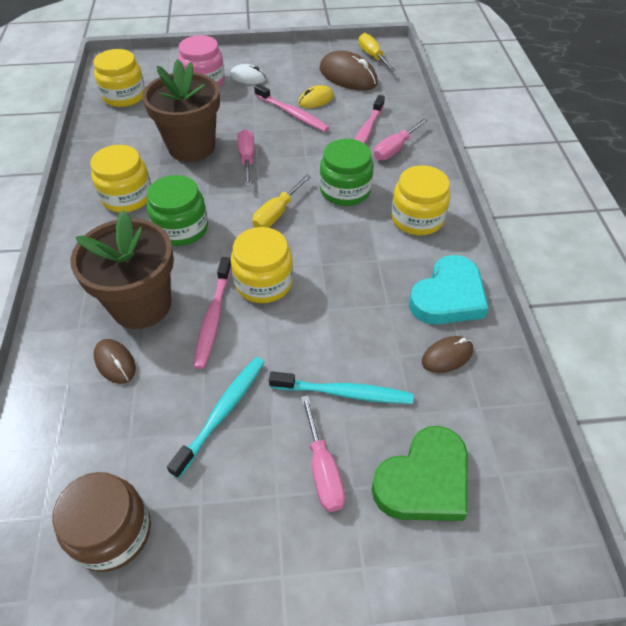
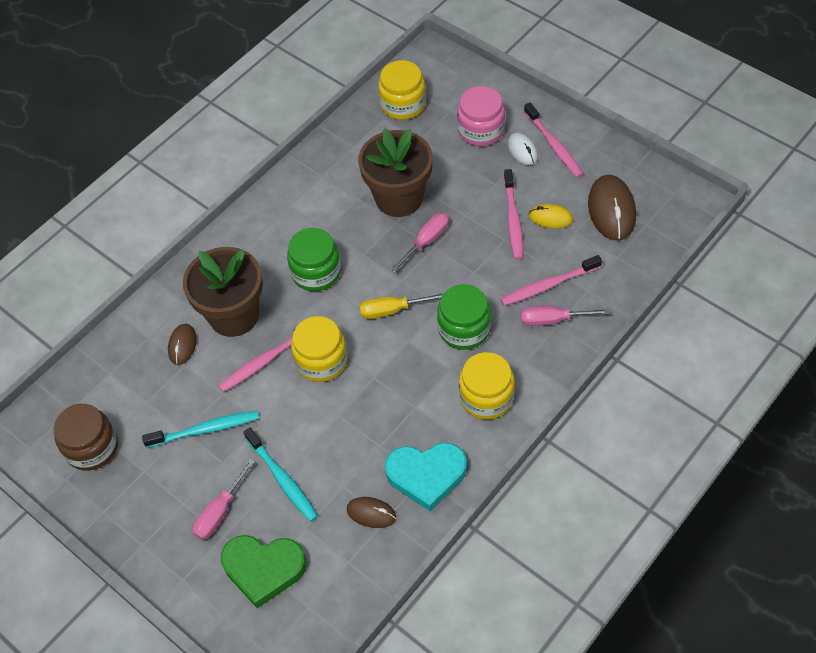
camera: 50 degrees right, 5 degrees up
yellow jar [90,145,151,213] -> none
yellow screwdriver [359,33,396,72] -> none
none -> pink toothbrush [524,102,583,178]

